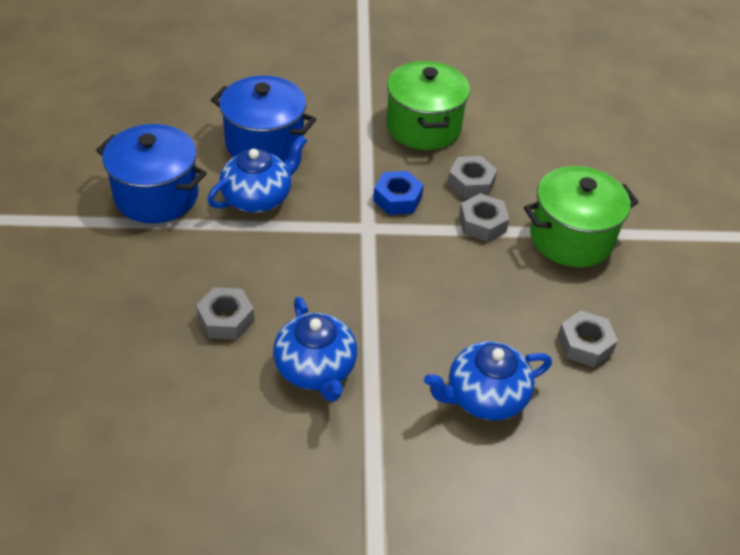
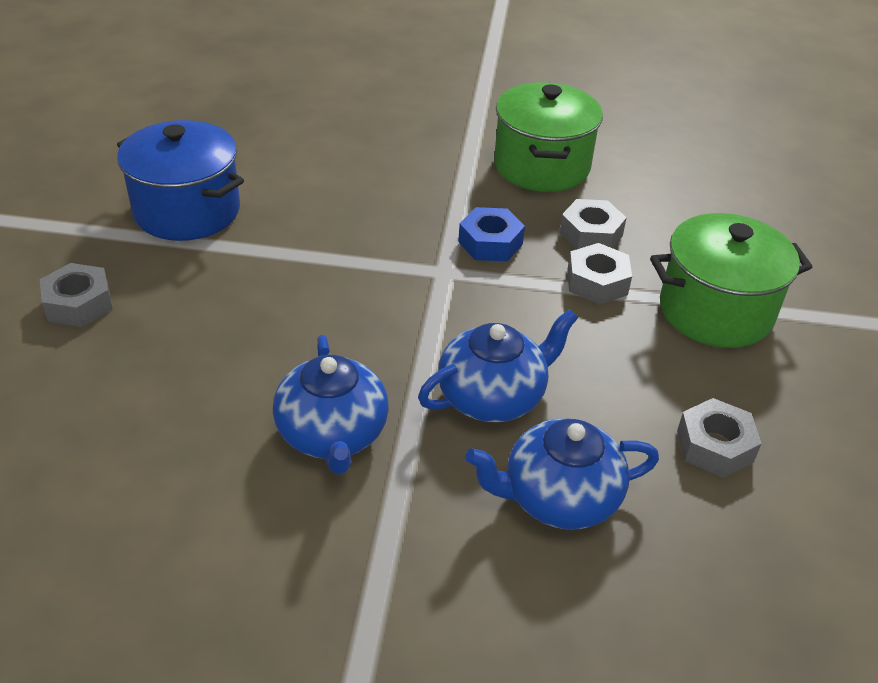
camera: 10 degrees right, 5 degrees down
grey nut [196,287,255,340] -> grey nut moved to [40,263,113,327]
blue teapot [207,135,307,213] -> blue teapot moved to [418,309,578,422]
blue pot [211,76,316,162] -> none

